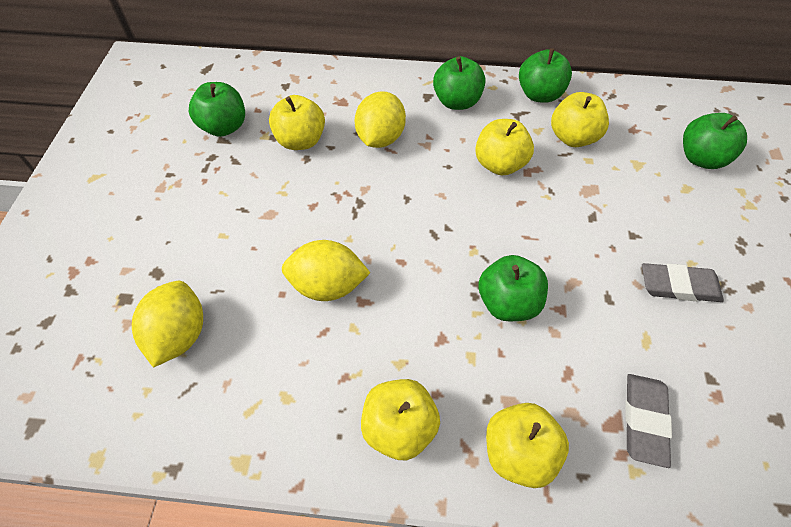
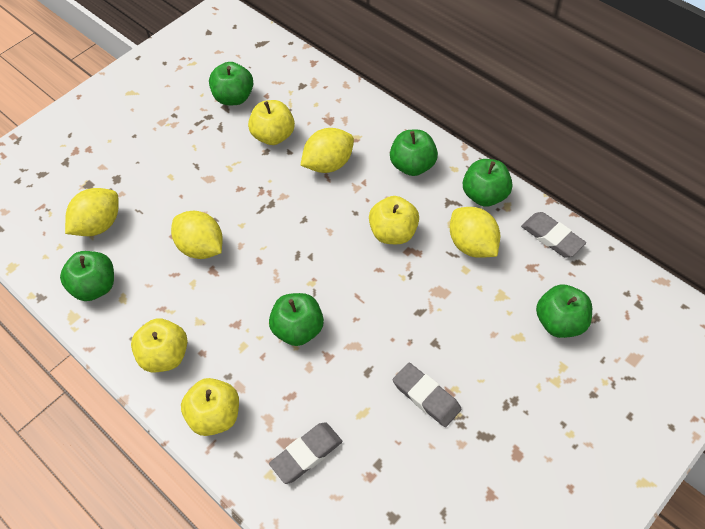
camera: 40 degrees right, 0 degrees up
yellow apple [551,92,609,147] -> yellow lemon [450,207,500,258]
none -> green apple [60,251,114,301]
none -> grey eraser [521,212,586,257]

